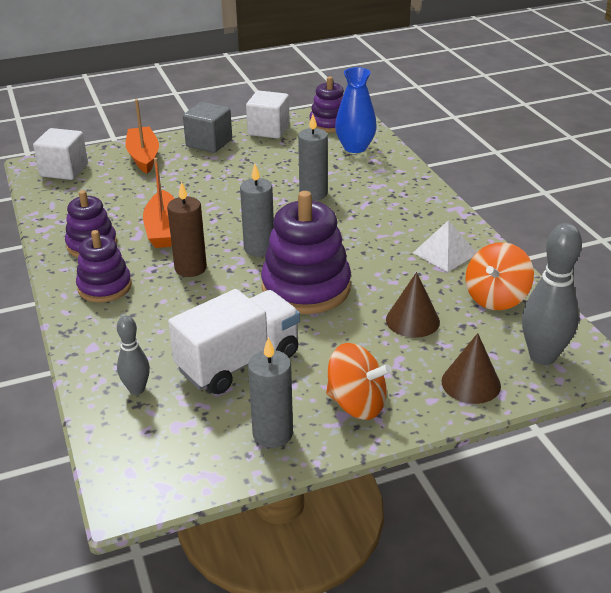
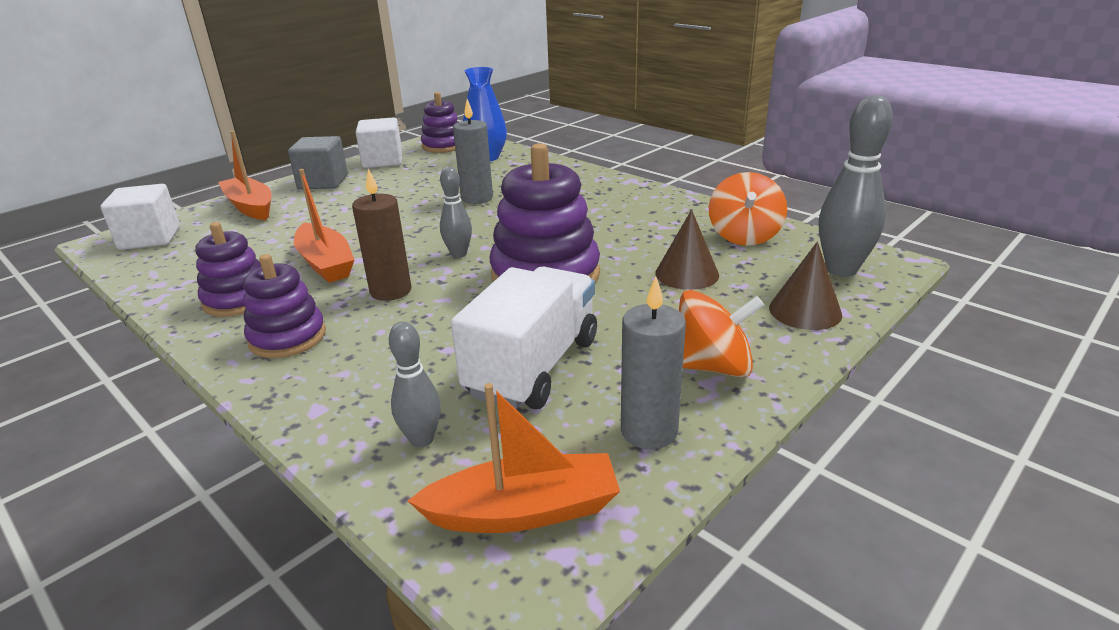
camera: 25 degrees left, 5 degrees down
grey candle [240,164,274,257] -> grey bowling pin [440,167,472,258]
white pyramid [413,220,476,272] -> none
none -> orange boat [407,383,620,533]

